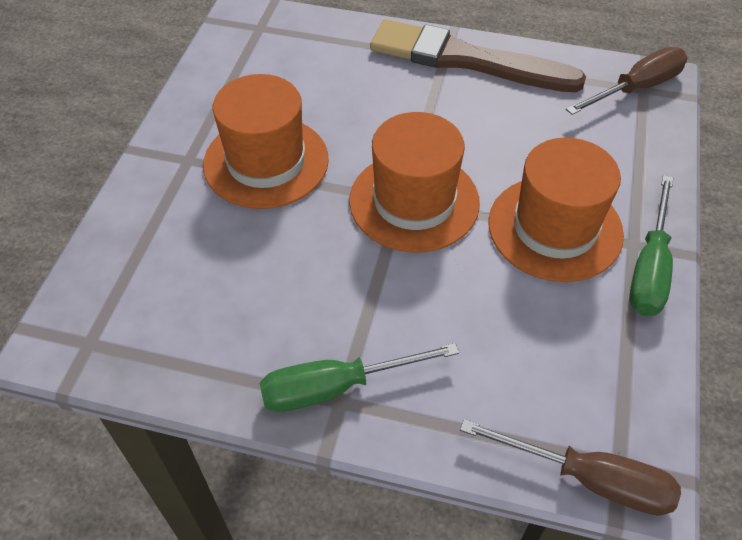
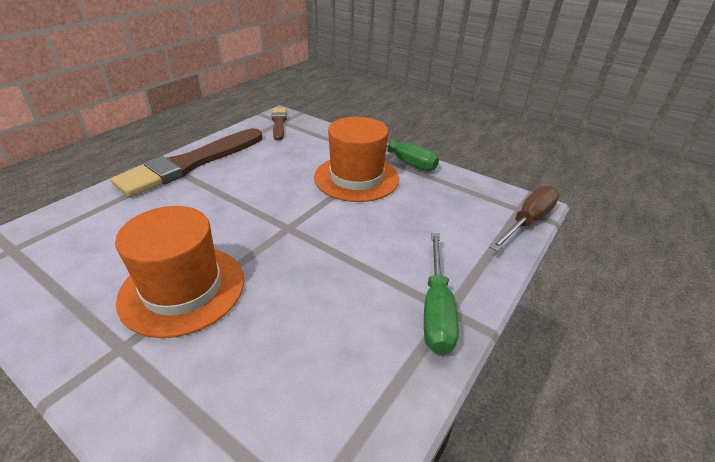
camera: 70 degrees left, 15 degrees down
orange hat [349,112,480,253] -> none
brown screwdriver [566,47,688,115] -> brown brush [272,108,287,140]

